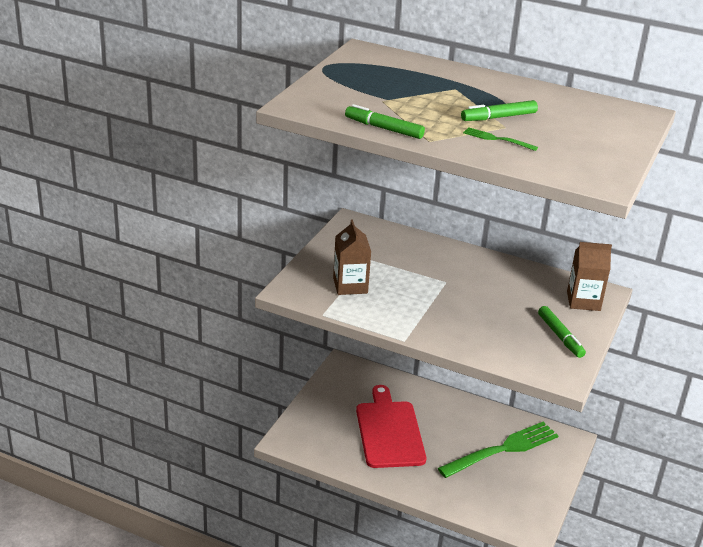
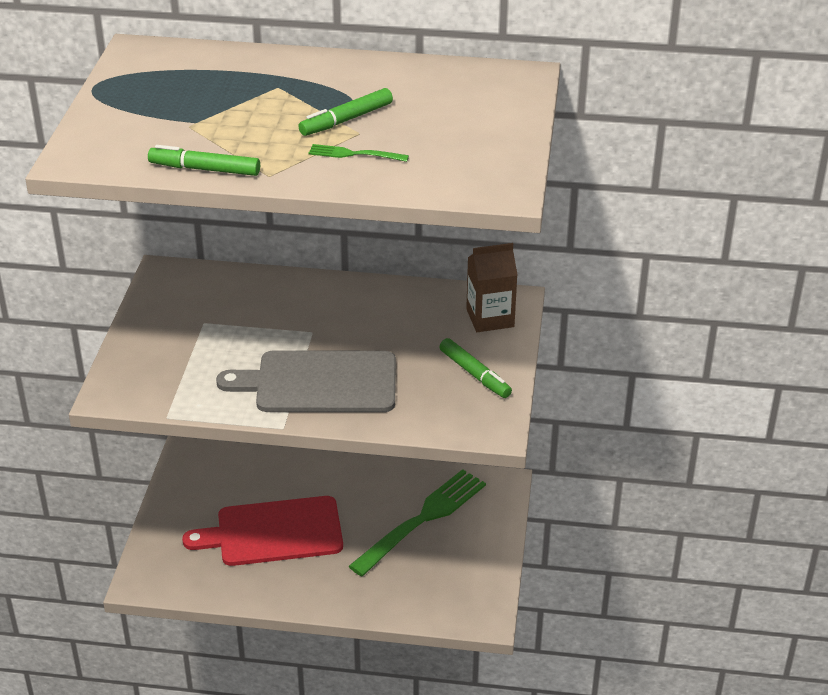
camera: 15 degrees left, 5 degrees up
brown carton [333,219,371,295] -> none
red cutting board [356,385,426,468] -> red cutting board turned 75 degrees counterclockwise [182,496,343,566]
none -> grey cutting board [216,350,396,412]

